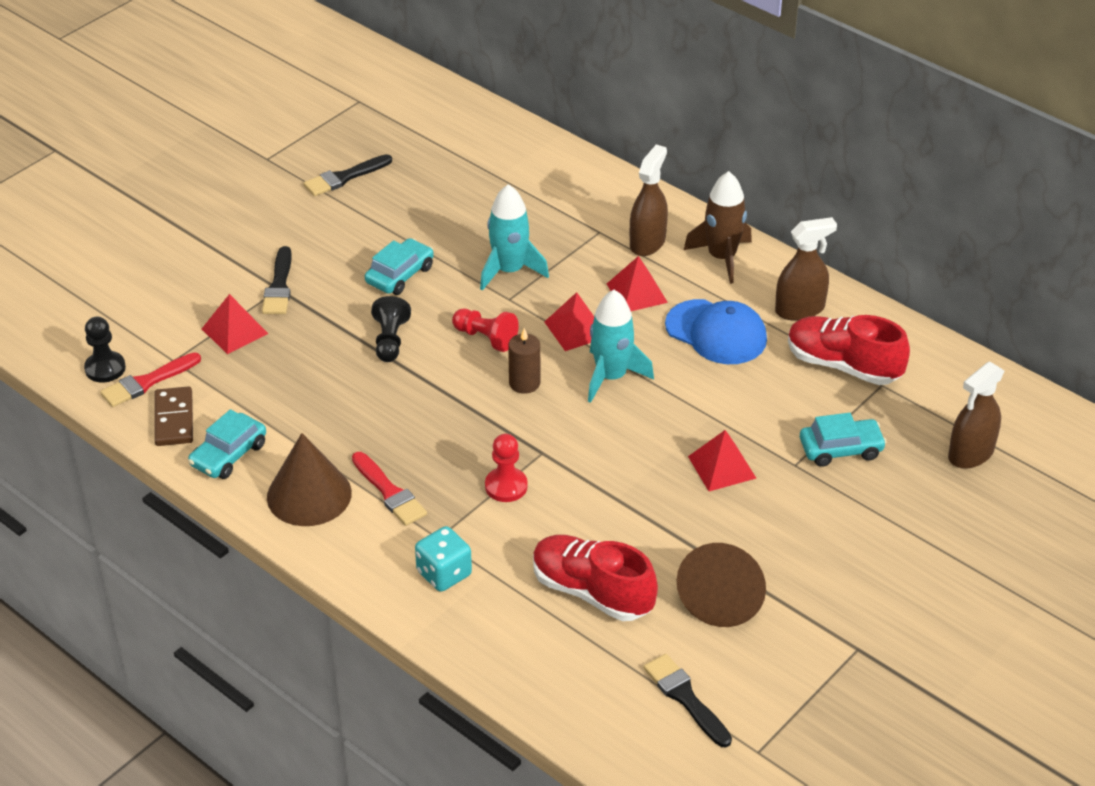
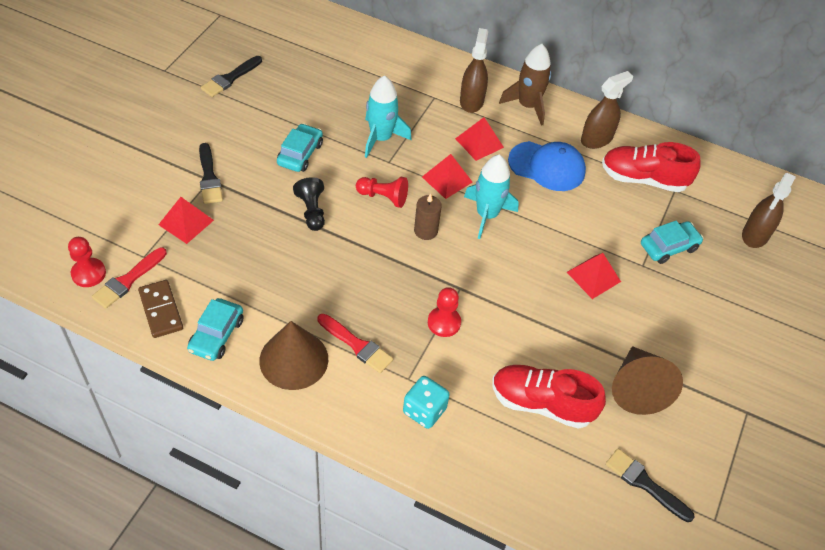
camera: 20 degrees left, 10 degrees up
black pawn [84,317,126,382] -> red pawn [68,237,106,287]

